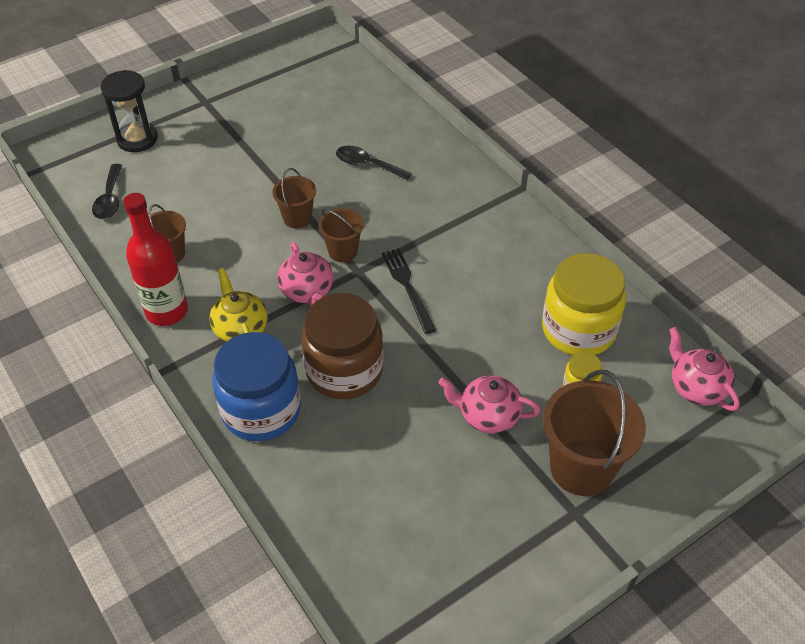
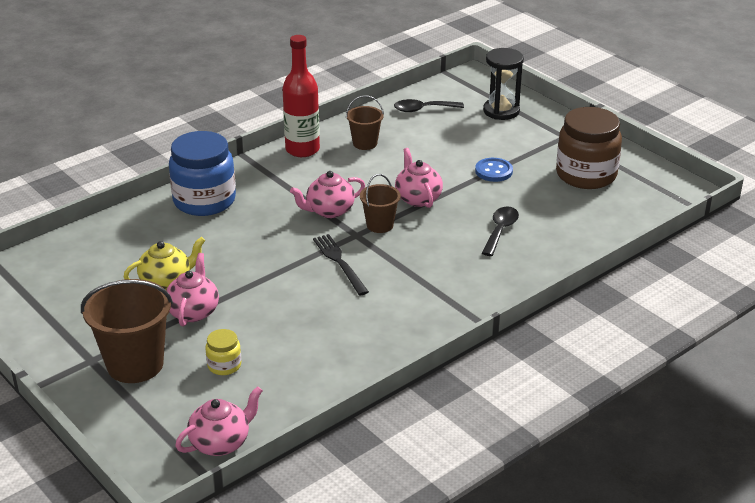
camera: 85 degrees right, 15 degrees down
yellow teapot [209,268,268,342] -> yellow teapot moved to [124,237,205,290]
brown bucket [272,168,316,229] -> pink teapot [395,148,443,208]
brown jar [301,293,384,399] -> brown jar moved to [556,107,622,189]
black fork [382,248,436,334] -> black fork turned 90 degrees counterclockwise [313,234,369,295]
yellow jar [542,253,626,355] -> none
none -> blue button [475,158,513,182]

